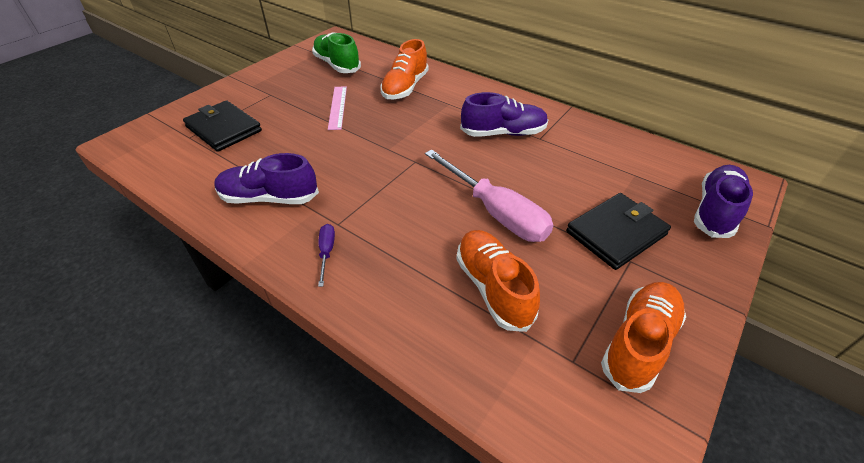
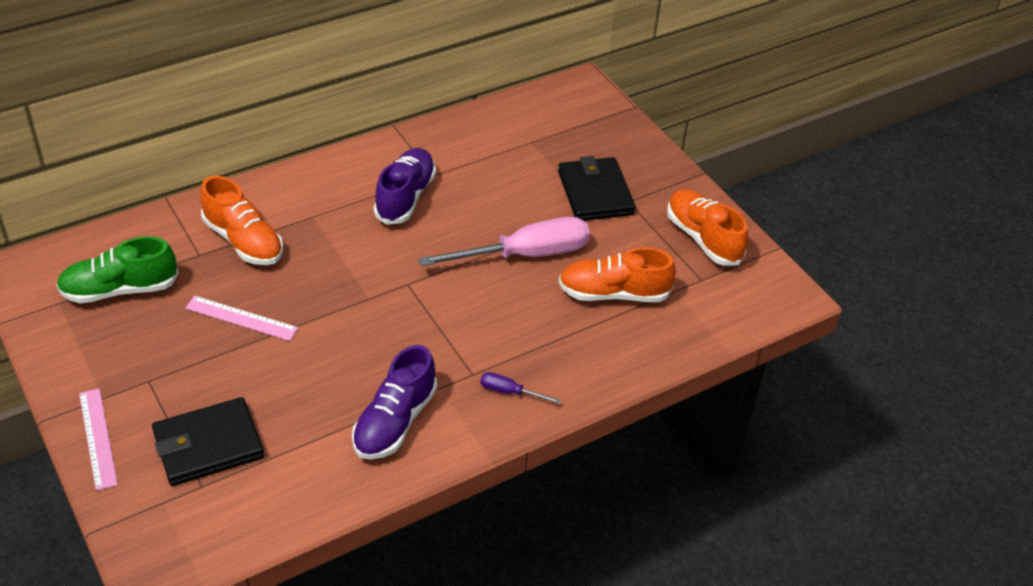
camera: 70 degrees left, 0 degrees up
purple shoe [694,165,753,238] -> none
none -> pink ruler [79,388,118,491]

